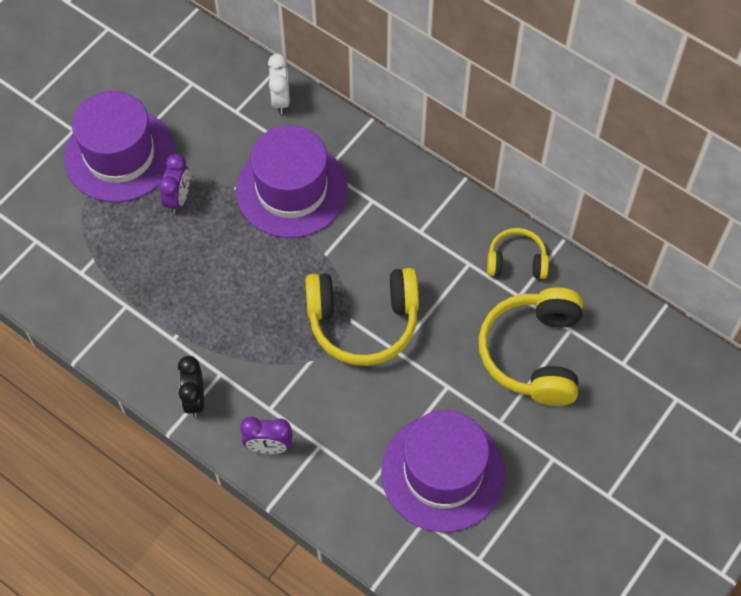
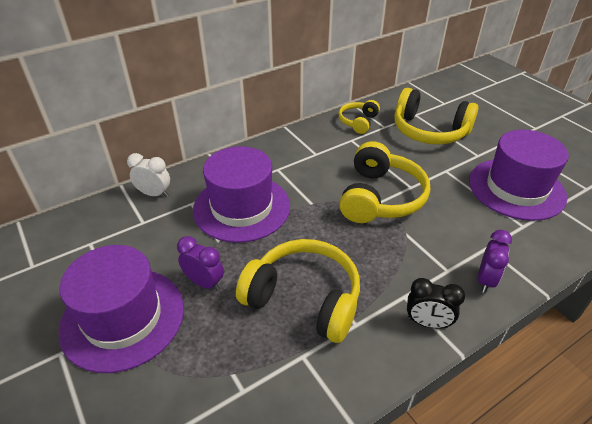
camera: 70 degrees left, 20 degrees down
none -> yellow headphones [236,239,360,343]

